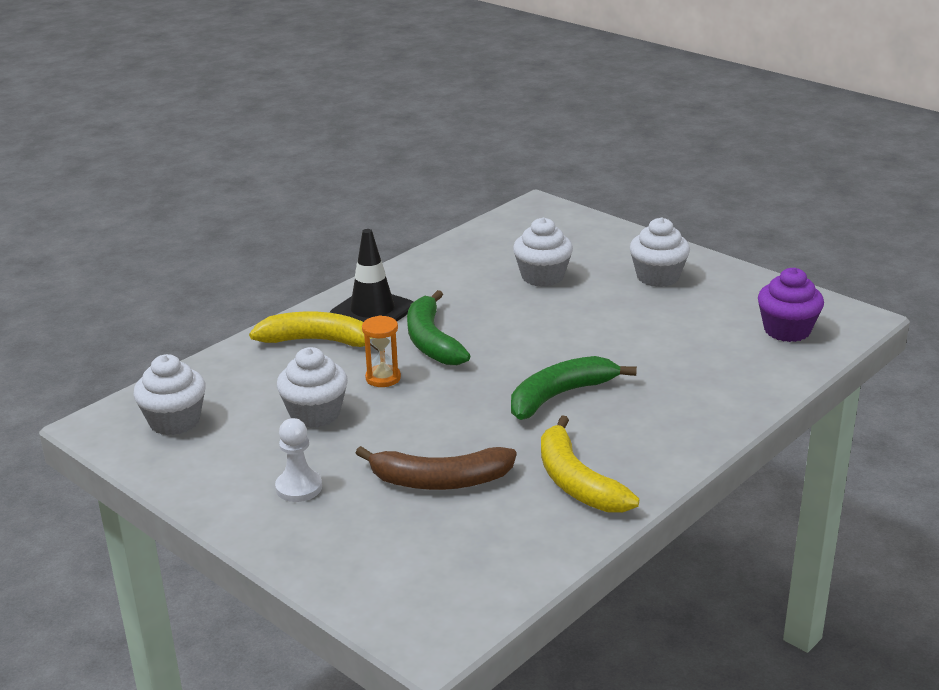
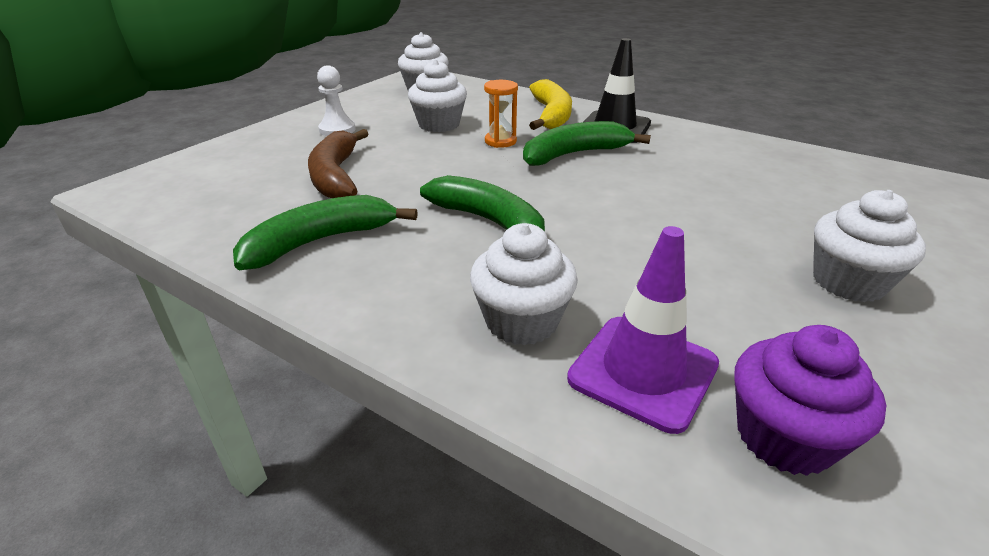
camera: 80 degrees right, 5 degrees up
white cupcake [513,217,573,287] -> white cupcake moved to [470,223,578,345]
yellow banana [541,416,639,513] -> green banana [233,195,418,270]
none -> purple traffic cone [567,226,719,434]

